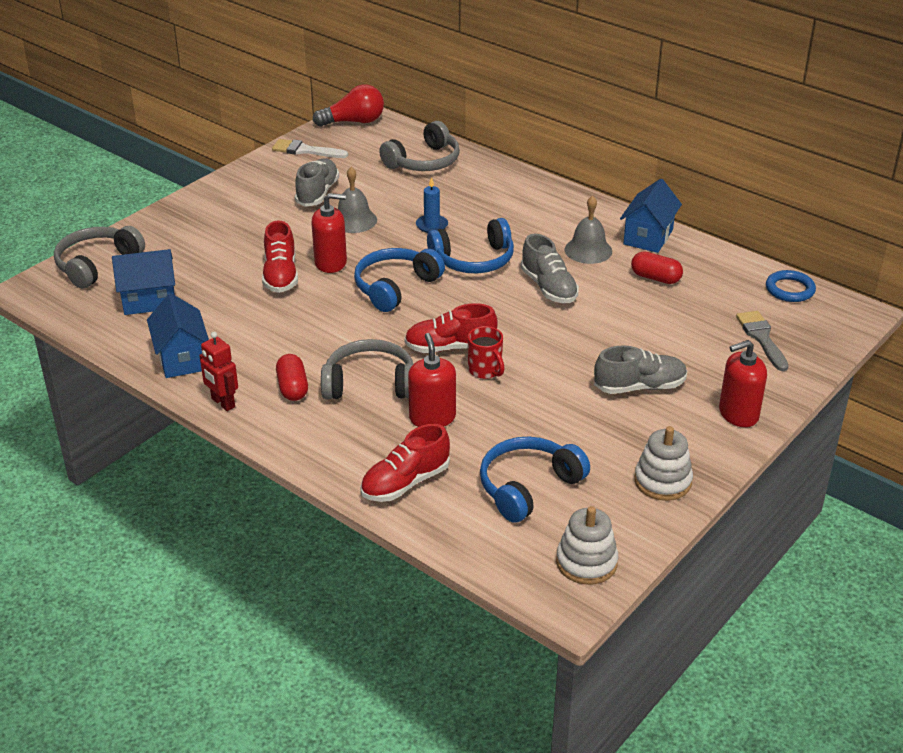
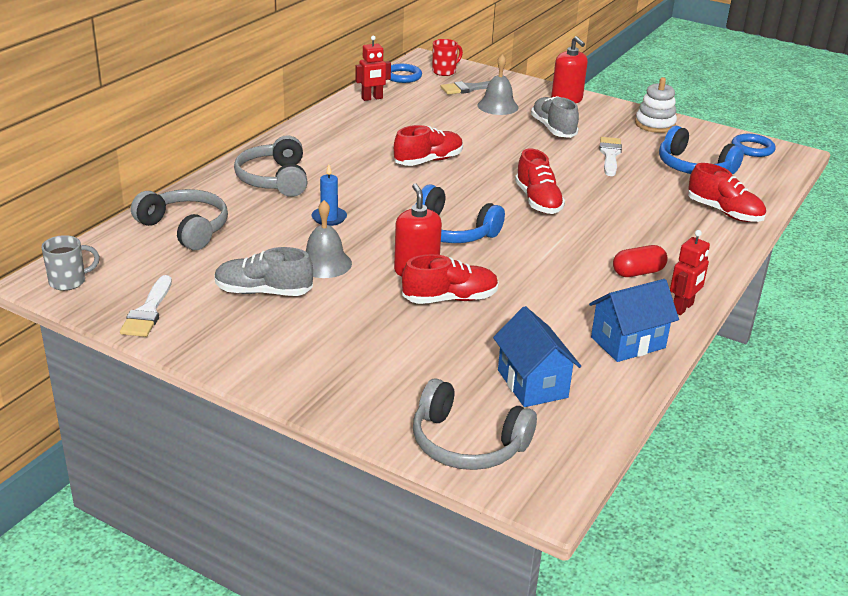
camera: 100 degrees left, 5 degrees down
red light bulb [313,84,384,127] -> grey mug [41,235,100,291]
grey headphones [321,339,413,399] -> grey headphones moved to [234,135,308,197]
red soap dispenser [408,333,456,427] -> none
blue headphones [427,218,514,273] -> none
red mug [468,326,504,379] -> red mug moved to [432,39,463,76]
grey shoe [521,234,579,303] -> red shoe [394,125,463,166]
white stacking toy [556,506,618,585] -> blue ring [732,134,776,157]
grey bell [565,195,612,264] -> grey bell moved to [477,54,518,115]
blue house [620,179,682,253] -> none
red capsule [631,251,683,284] -> none
none -> red robot [355,36,391,101]
none -> white brush [600,137,622,176]

